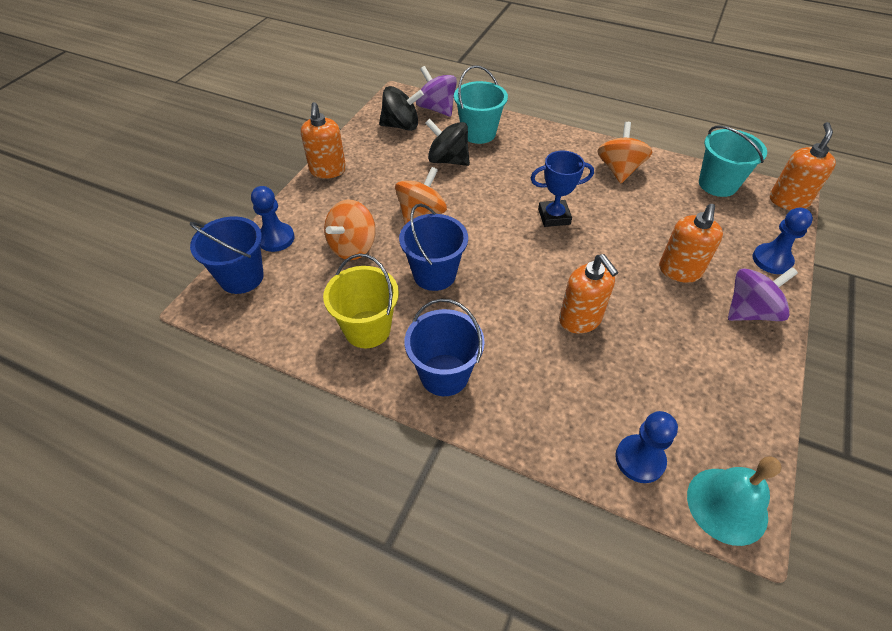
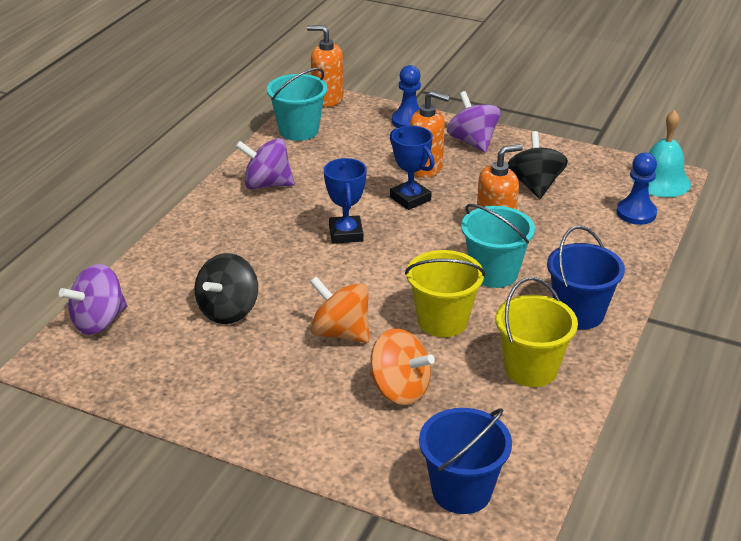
camera: 90 degrees left, 15 degrees down
blue pawn [251,186,295,252] -> none
orange soap dispenser [301,102,346,179] -> none
black spinning top [379,86,424,131] -> black spinning top moved to [507,131,568,199]
blue bucket [399,204,468,291] -> yellow bucket [405,250,485,337]
turquoise bucket [454,65,508,144] -> turquoise bucket moved to [461,204,535,288]
orange spinning top [597,122,652,183] -> purple spinning top [235,138,294,189]
none -> blue trophy [390,126,435,210]

